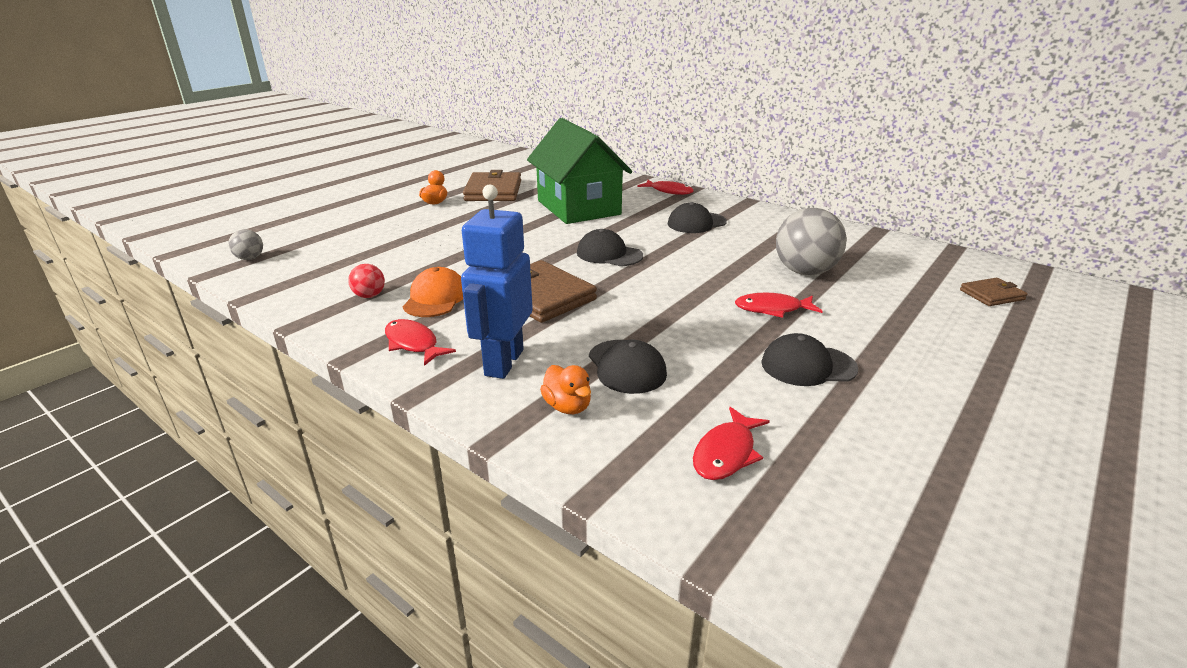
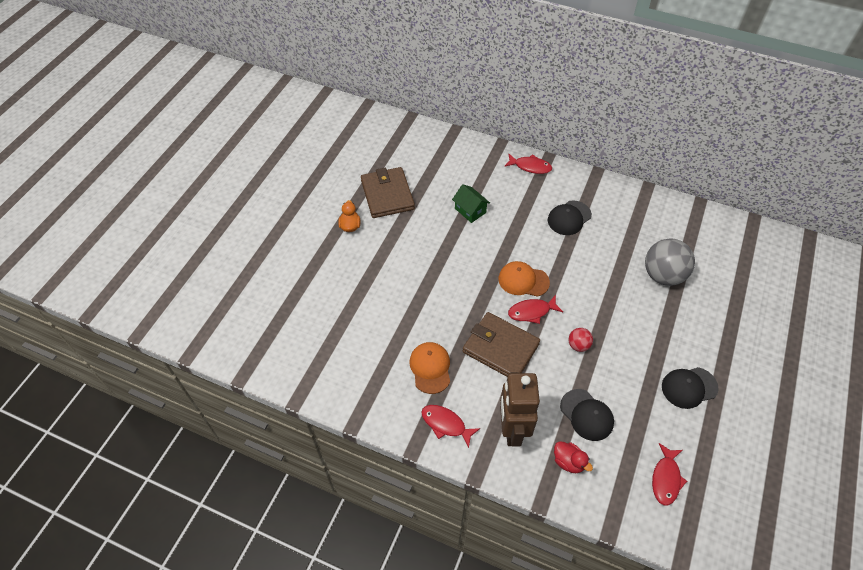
camera: 15 degrees left, 25 degrees up
grey ball [228,229,263,260] -> none
red ball [348,264,385,298] -> red ball moved to [568,328,593,352]
blue robot [461,185,533,379] -> brown robot [500,372,540,446]
green house [527,118,632,224] -> green house [452,184,490,223], size x0.42
orange duck [540,365,591,414] -> red duck [554,441,593,473]
black cap [577,229,643,266] -> orange cap [498,261,550,297]
red fish [735,293,823,318] -> red fish moved to [508,295,563,324]
brown wallet [960,278,1028,306] -> none

